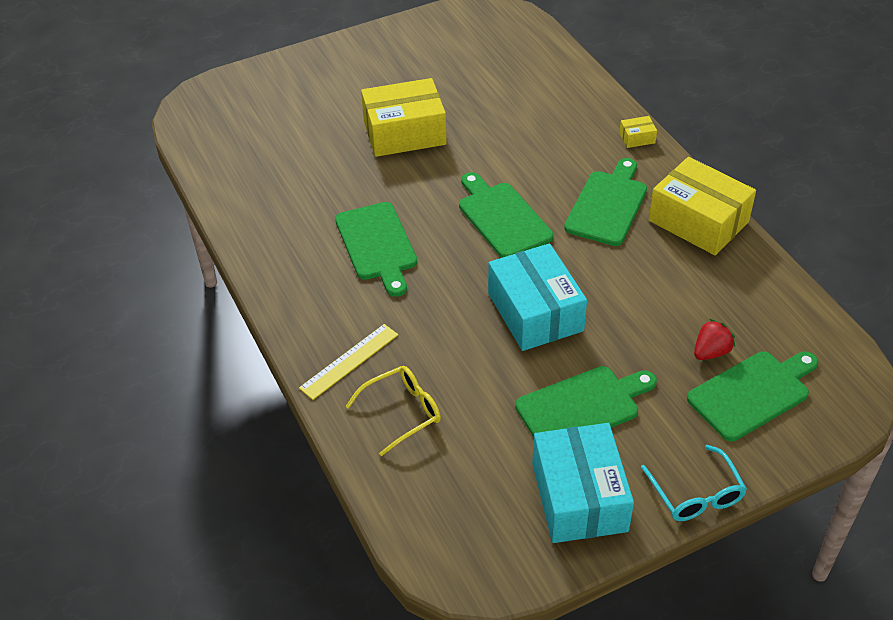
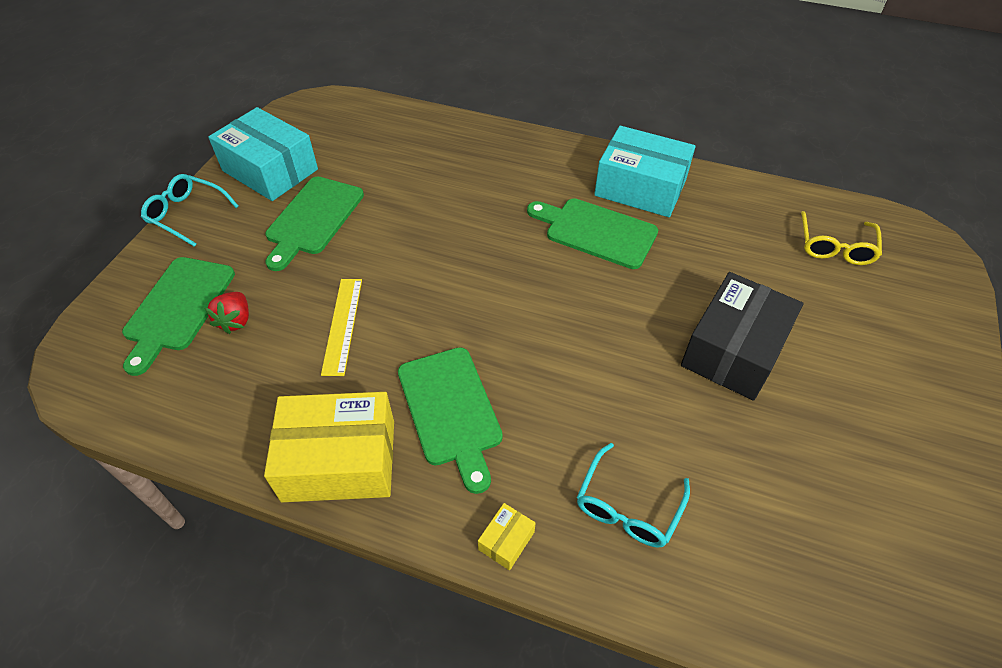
camera: 135 degrees right, 5 degrees up
yellow ruler [299,324,398,400] -> yellow ruler moved to [321,279,362,376]
yellow glasses [345,366,441,456] -> yellow glasses moved to [801,211,882,265]
yellow box [361,78,447,157] -> black box [681,272,803,401]
green cutting board [459,172,554,258] -> none
turquoise box [488,243,587,351] -> turquoise box moved to [594,126,696,217]
none -> turquoise glasses [577,443,690,548]

